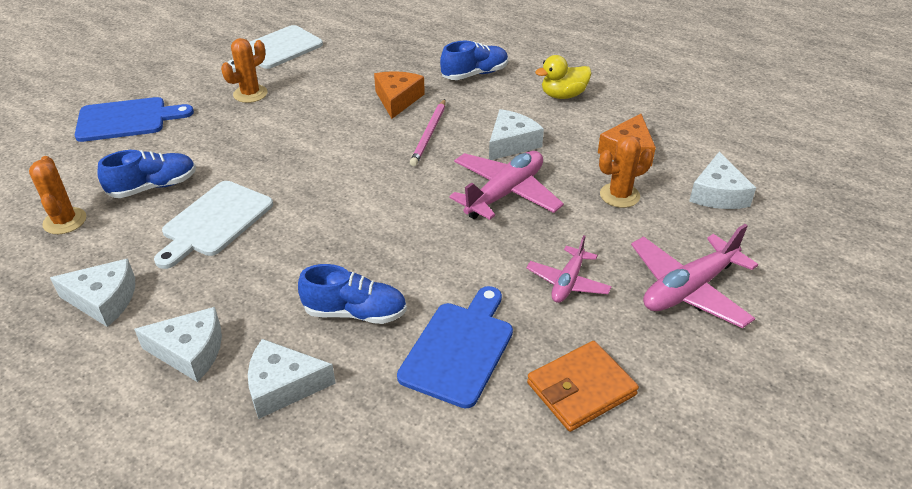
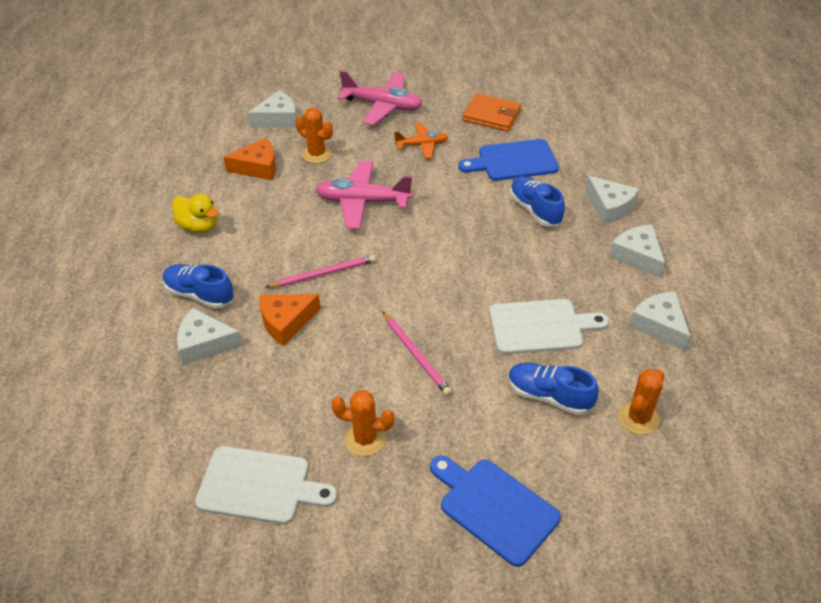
camera: 125 degrees left, 5 degrees up
white cheese [489,109,544,160] -> white cheese moved to [177,308,243,365]
pink plane [526,235,612,303] -> orange plane [394,123,448,159]
none -> pink pencil [383,312,452,396]

